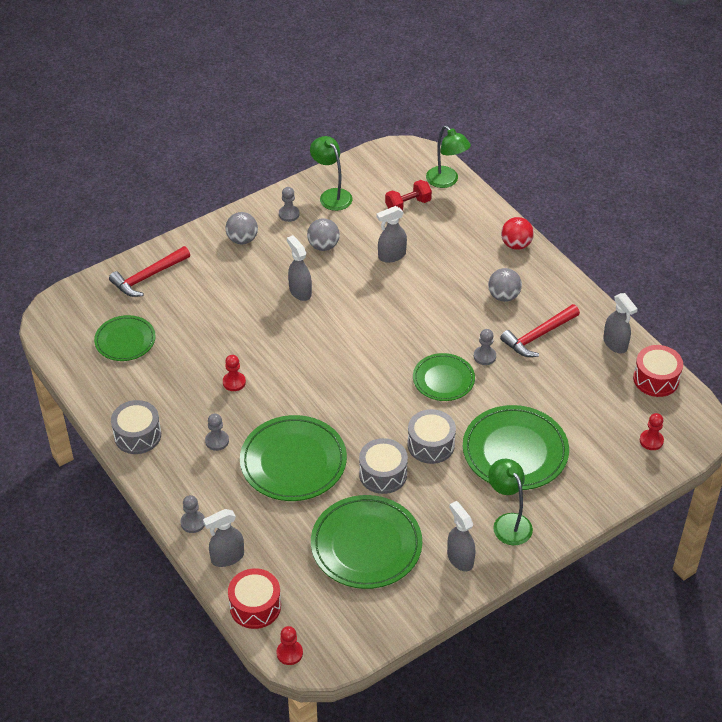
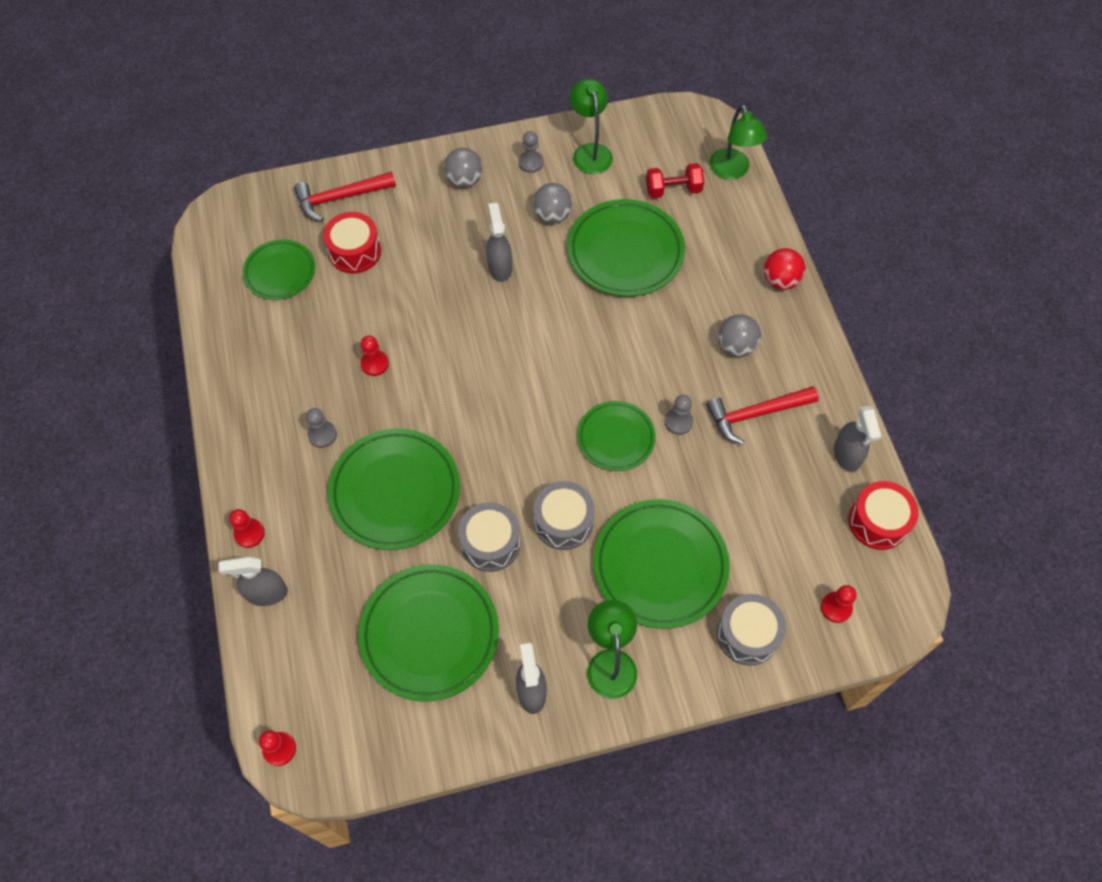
camera: 20 degrees right, 15 degrees up
grey drum [111,400,161,454] -> grey drum moved to [717,594,786,666]
grey pawn [181,495,205,533] -> red pawn [229,509,265,548]
red drum [228,568,281,629] -> red drum moved to [323,212,381,274]
grey spray bottle [377,206,407,263] -> green plate [567,199,685,297]

